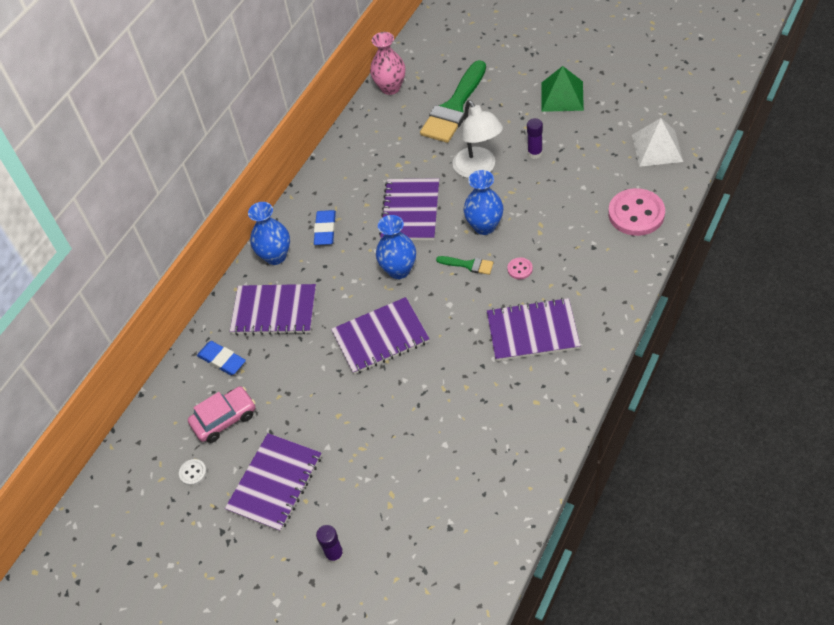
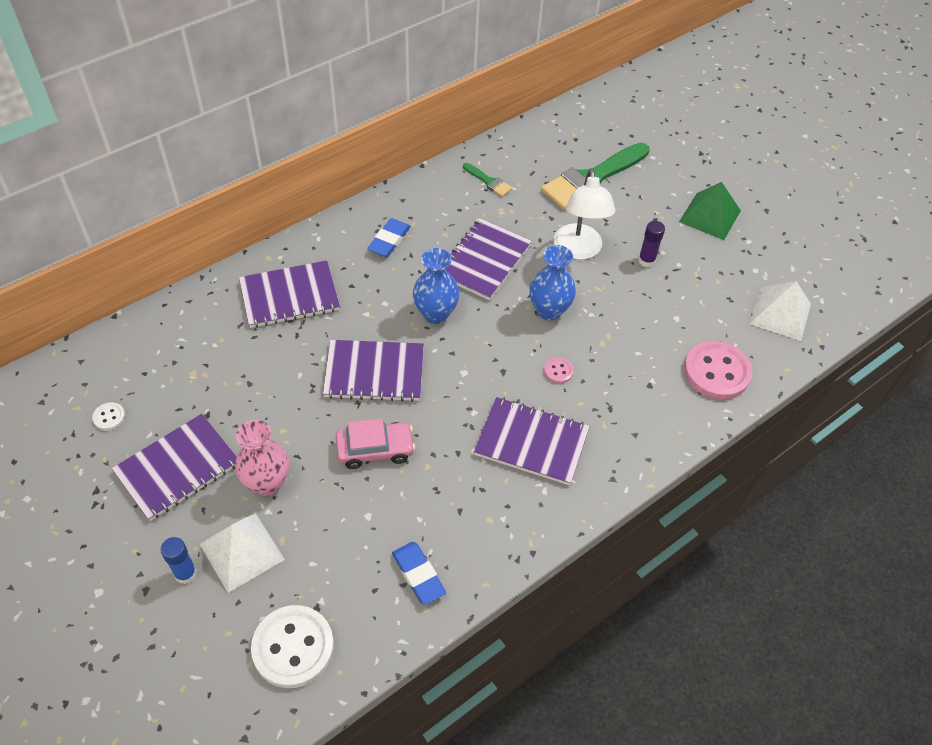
camera: 15 degrees right, 0 degrees up
pink car [188,386,255,443] -> pink car moved to [336,418,415,469]
blue eraser [197,341,246,375] -> blue eraser moved to [392,542,446,605]
purple notebook [230,284,316,335] -> purple notebook turned 45 degrees counterclockwise [239,260,340,328]
blue vase [248,202,290,265] -> none
purple glue stick [316,525,344,564] -> blue glue stick [161,537,197,584]
pink vase [370,32,405,95] -> pink vase moved to [235,420,289,496]
green brush [436,256,494,275] -> green brush moved to [463,163,512,197]
none -> white pyramid [200,513,285,593]
none -> white button [251,605,334,688]

